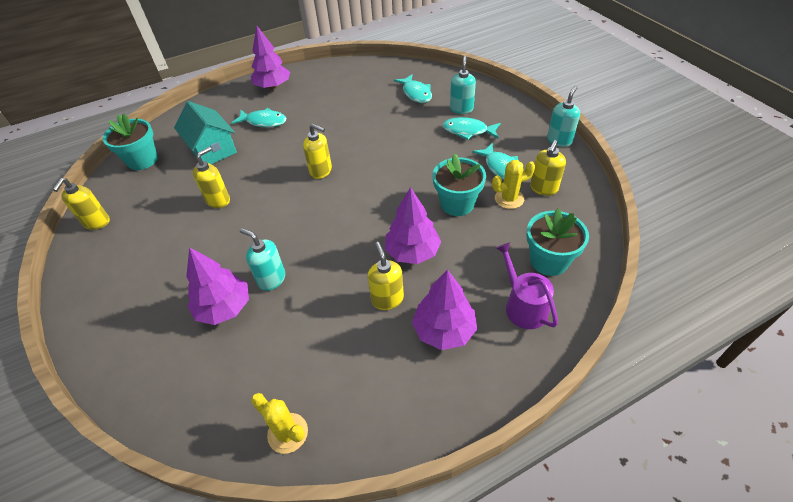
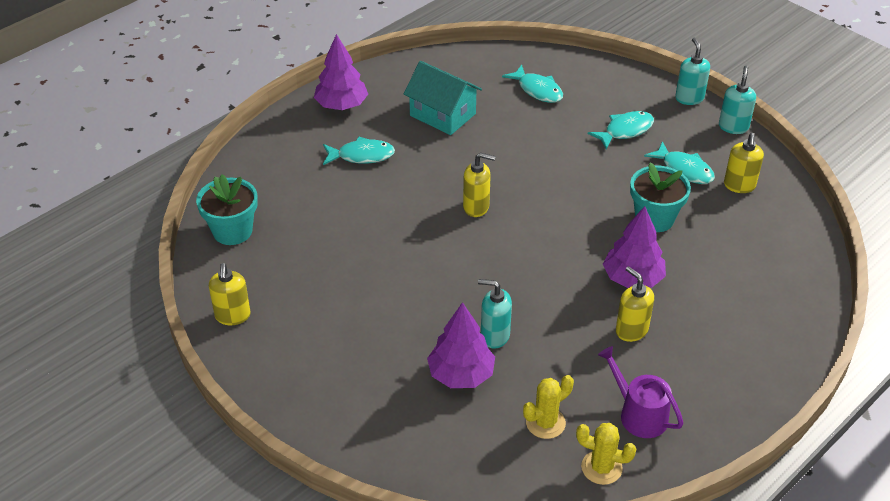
camera: 20 degrees left, 5 degrees down
turquoise house [174,101,237,164] -> turquoise house moved to [404,61,482,135]
yellow soap dispenser [193,147,230,208] -> none
purple tree [412,269,477,350] -> none
turquoise fish [443,117,501,140] -> turquoise fish turned 150 degrees clockwise [588,111,654,149]
turquoise soap dispenser [450,56,476,114] -> turquoise soap dispenser moved to [675,38,710,105]
yellow cactus [492,160,535,209] -> yellow cactus moved to [523,375,574,439]
purple watering can [496,243,558,329] -> purple watering can moved to [598,346,683,438]
turquoise flower pot [527,209,589,276] -> none

